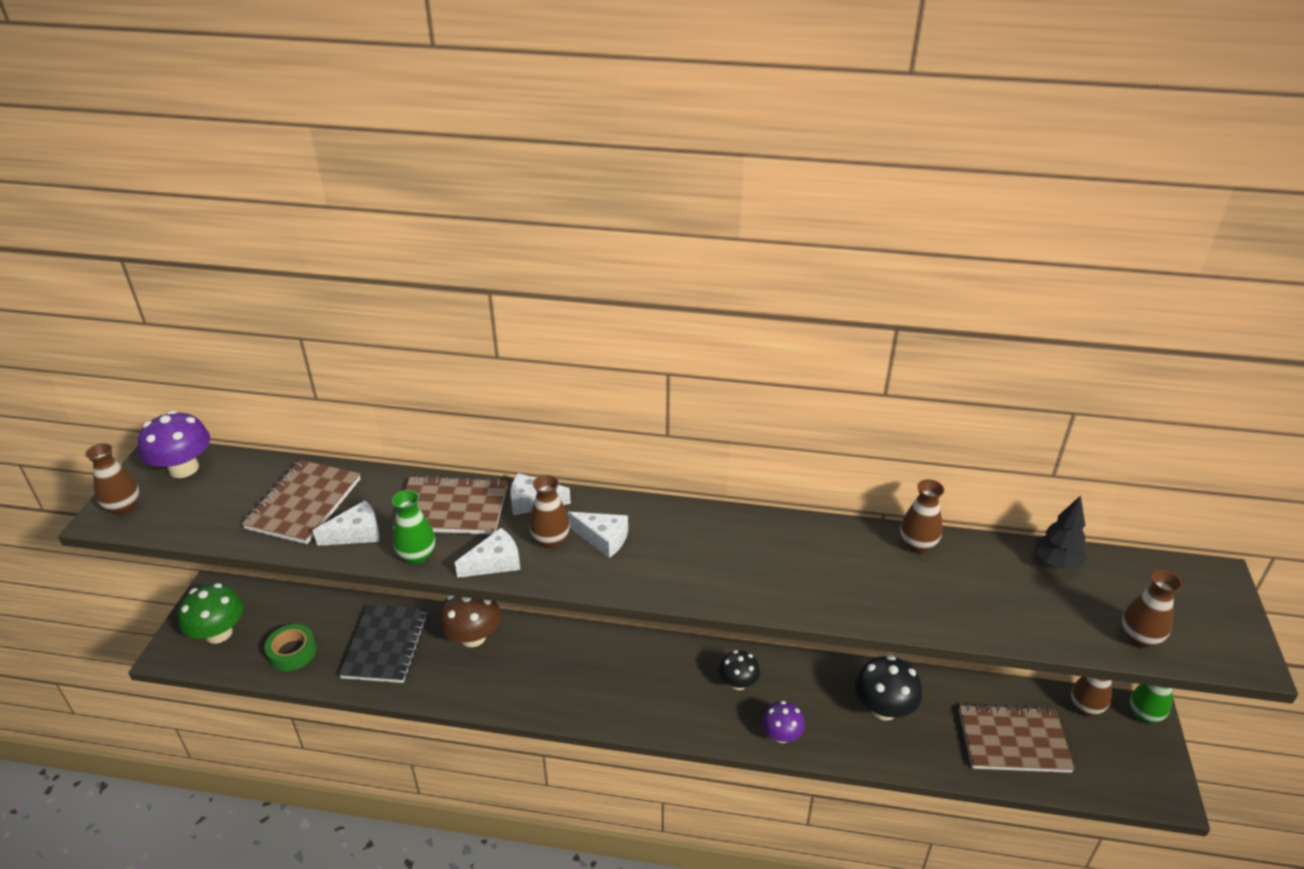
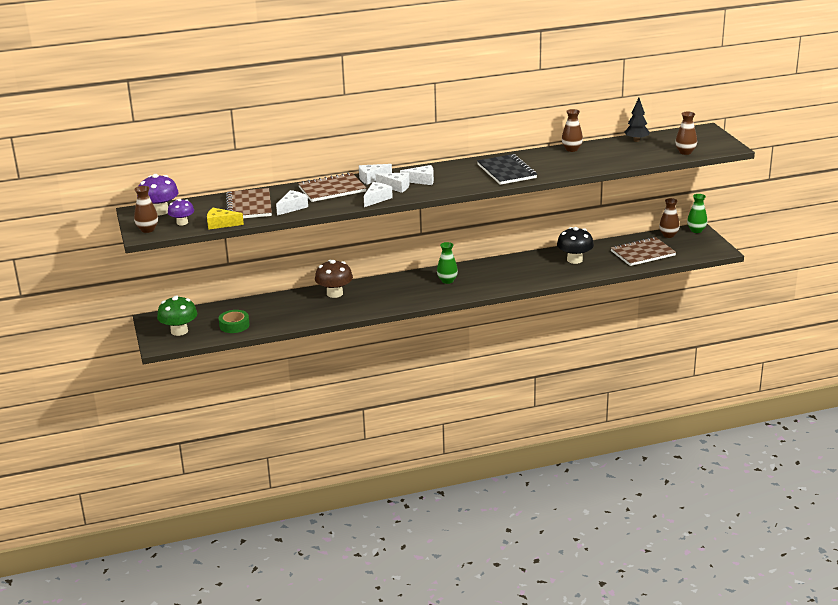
camera: 25 degrees left, 10 degrees down
black notebook [339,605,428,683] -> black notebook moved to [477,154,537,185]
green vase [392,490,435,565] -> green vase moved to [437,242,458,284]
brown vase [529,475,570,549] -> white cheese [376,172,409,193]
black mushroom [719,650,760,690] -> none
purple mushroom [762,701,805,743] -> purple mushroom moved to [168,199,194,225]
none -> yellow cheese [207,208,244,230]

